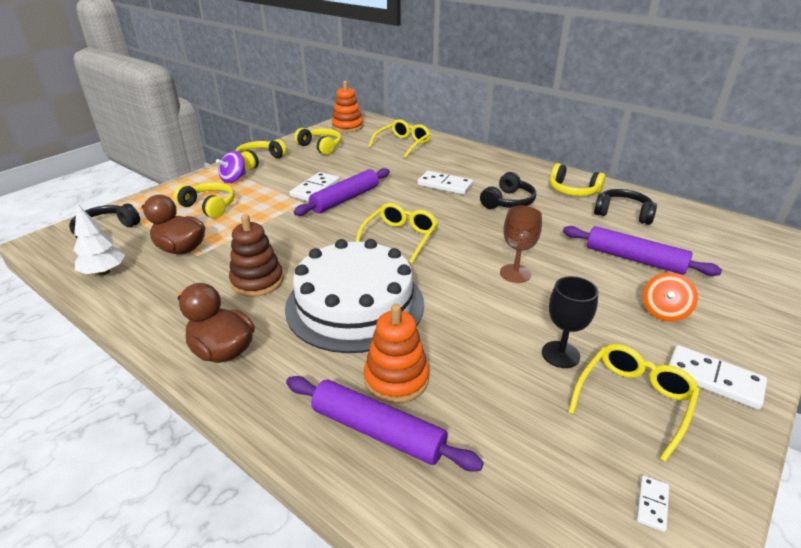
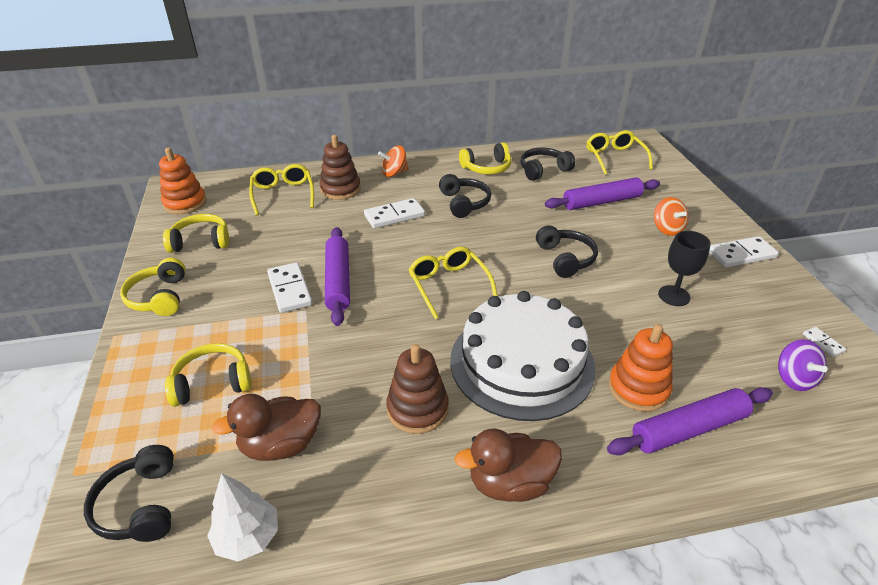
camera: 50 degrees left, 5 degrees up
purple spinning top [216,151,246,183] -> purple spinning top moved to [778,339,827,391]
brown goblet [500,205,542,283] -> black headphones [536,225,598,278]
yellow glasses [568,344,700,462] -> yellow glasses moved to [586,130,653,175]
none -> brown stacking toy [320,135,361,200]
none -> orange spinning top [378,145,409,177]

